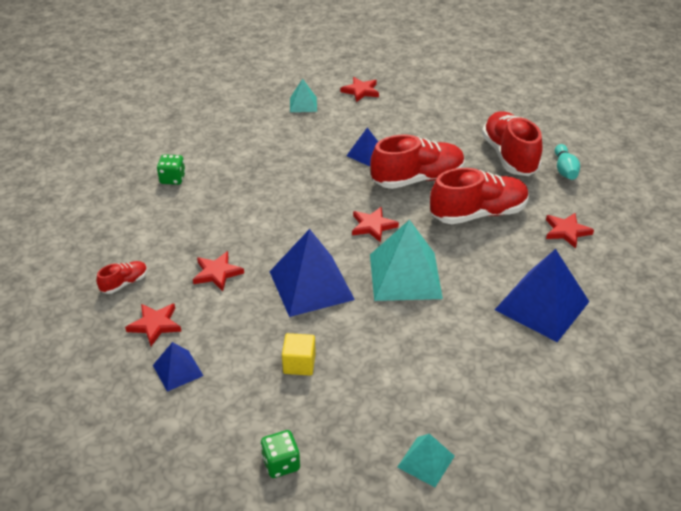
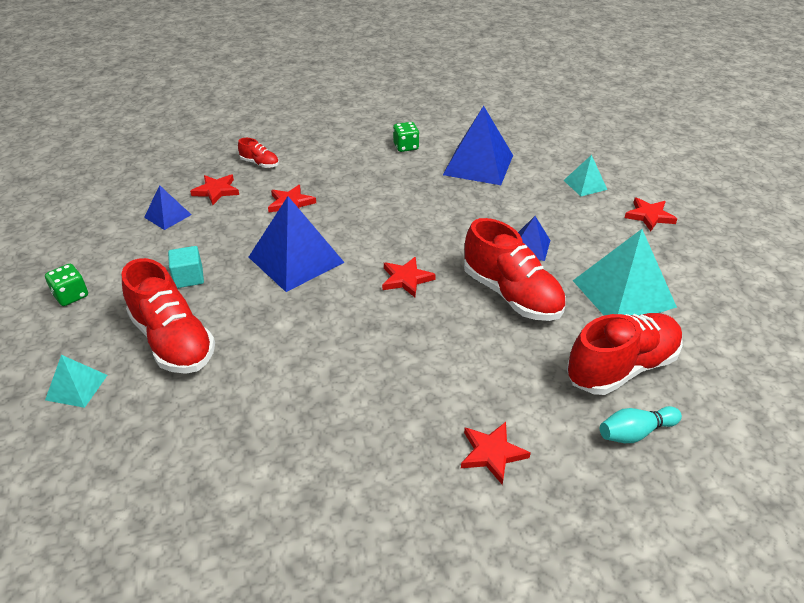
camera: 70 degrees right, 0 degrees up
yellow cube [282,333,316,376] -> turquoise cube [168,246,204,288]
turquoise pyramid [370,220,443,301] -> turquoise pyramid moved to [573,229,677,316]
red shoe [430,168,529,225] -> red shoe moved to [122,258,215,374]
blue pyramid [495,249,589,342] -> blue pyramid moved to [443,106,513,185]

